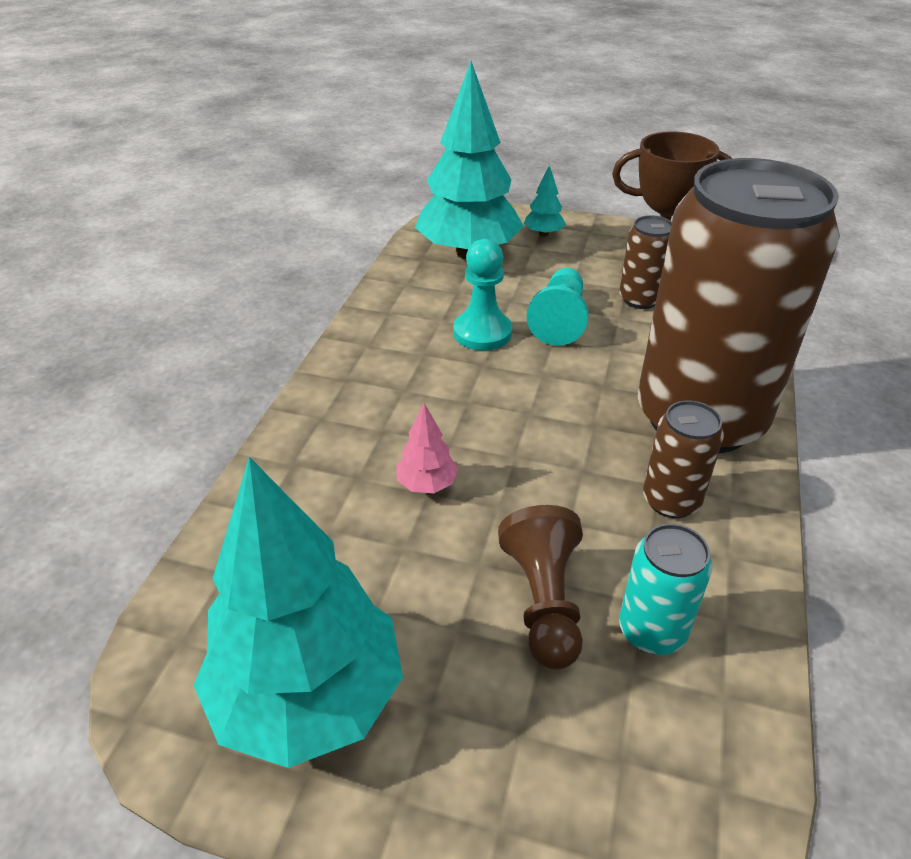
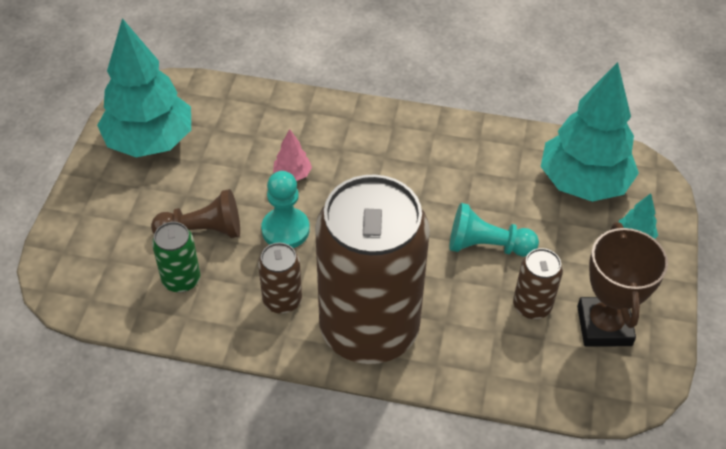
camera: 85 degrees right, 10 degrees up
turquoise pawn [453,239,512,351] -> turquoise pawn moved to [261,171,310,248]
turquoise can [619,524,712,655] -> green can [152,222,200,293]

